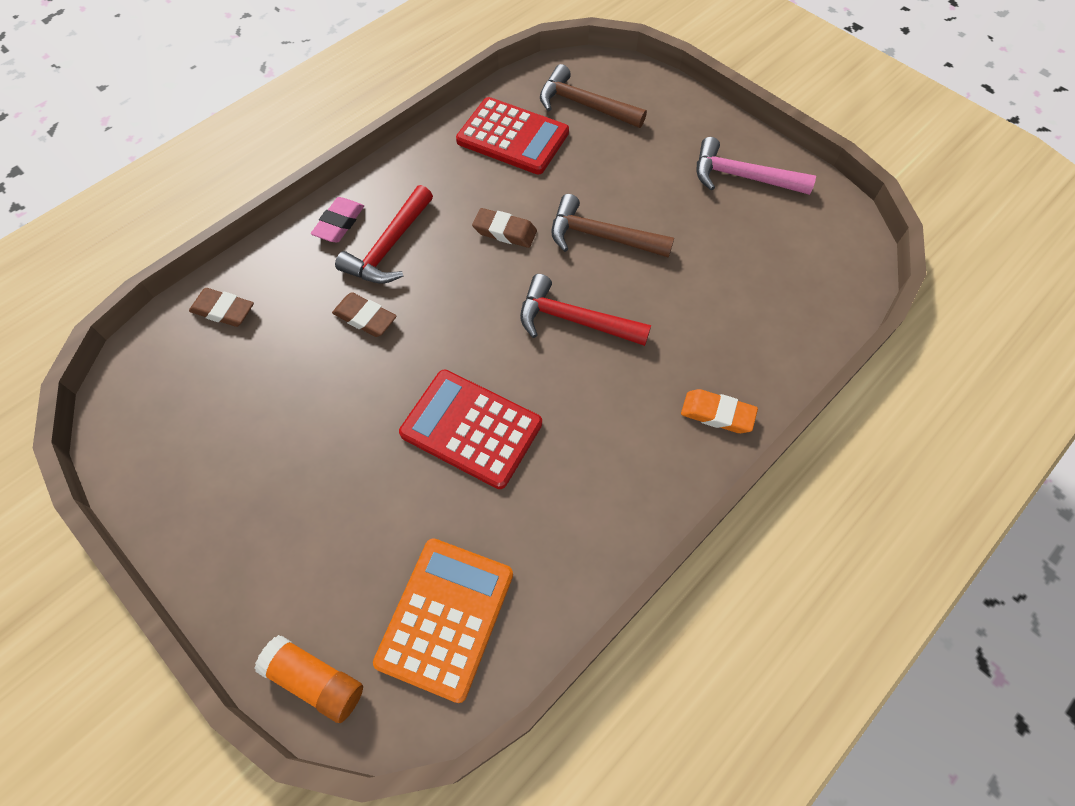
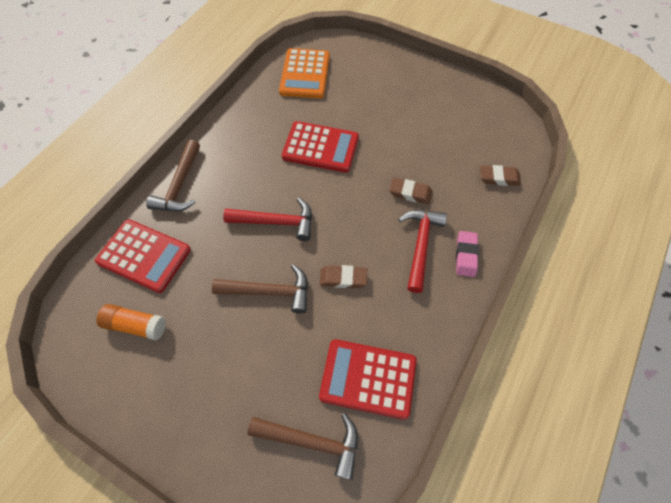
camera: 165 degrees right, 0 degrees up
orange glue stick [254,635,363,723] -> orange glue stick moved to [96,304,166,340]
orange eraser [681,389,758,433] -> brown hammer [146,140,200,211]
pink hammer [697,137,816,195] -> none
none -> red calculator [95,219,191,293]

